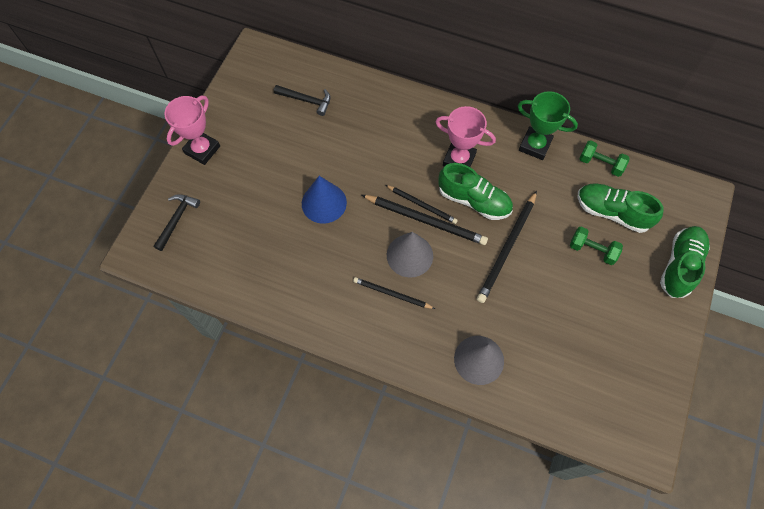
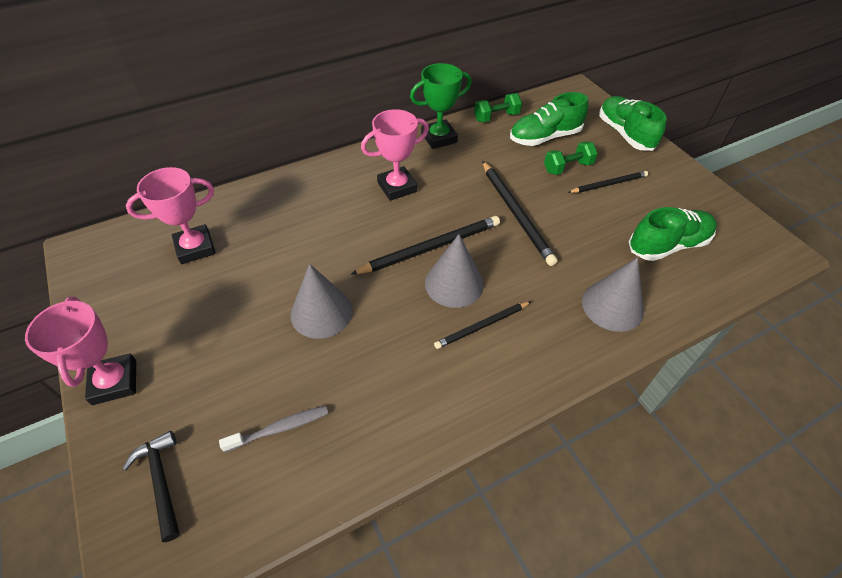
camera: 50 degrees left, 15 degrees down
black hammer [274,85,330,116] -> pink trophy [126,167,216,264]
blue cone [302,176,347,224] -> grey cone [290,264,353,339]
black pencil [386,185,458,224] -> black pencil moved to [567,171,648,193]
green shoe [438,163,513,220] -> green shoe moved to [629,207,717,261]
none -> grey toothbrush [219,406,328,452]

